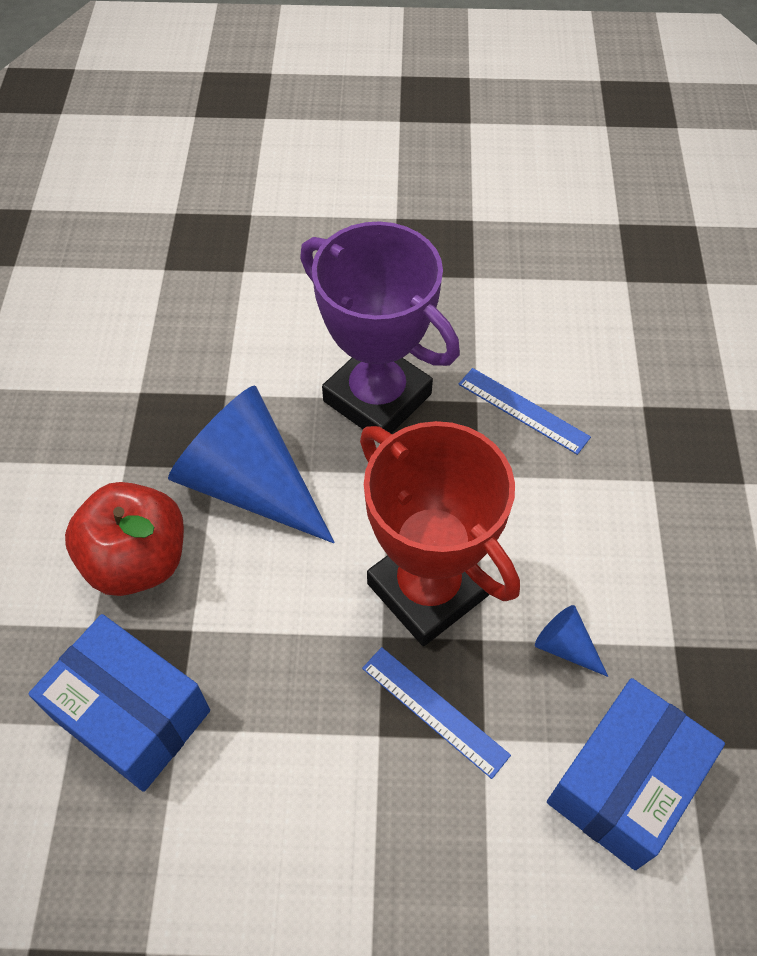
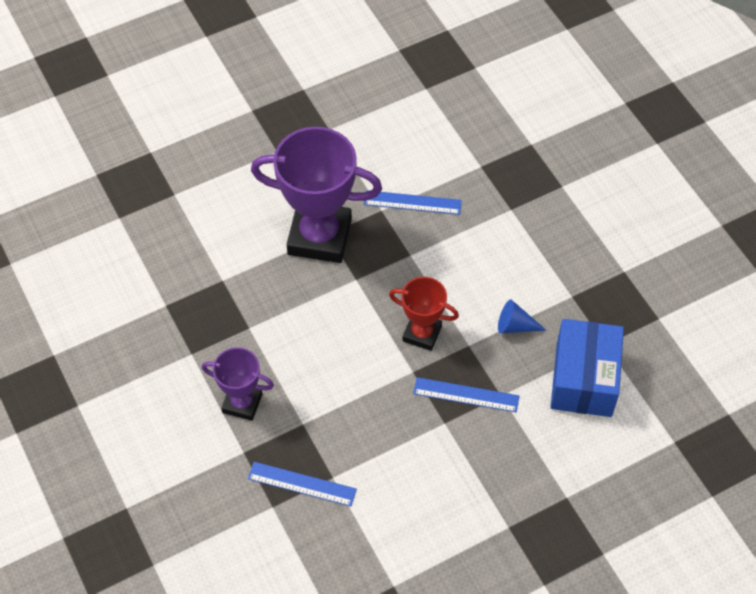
camera: 30 degrees left, 0 degrees up
blue box [29,614,210,792] -> blue ruler [248,462,357,507]
red apple [65,482,184,596] -> purple trophy [202,347,274,421]
blue cone [168,386,335,543] -> none
red trophy [360,421,520,646] -> red trophy [389,277,459,351], size x0.54

